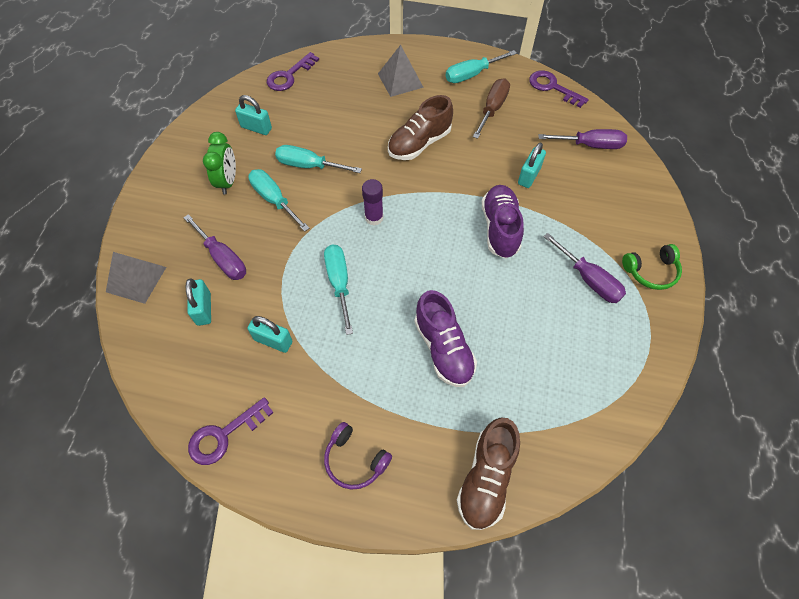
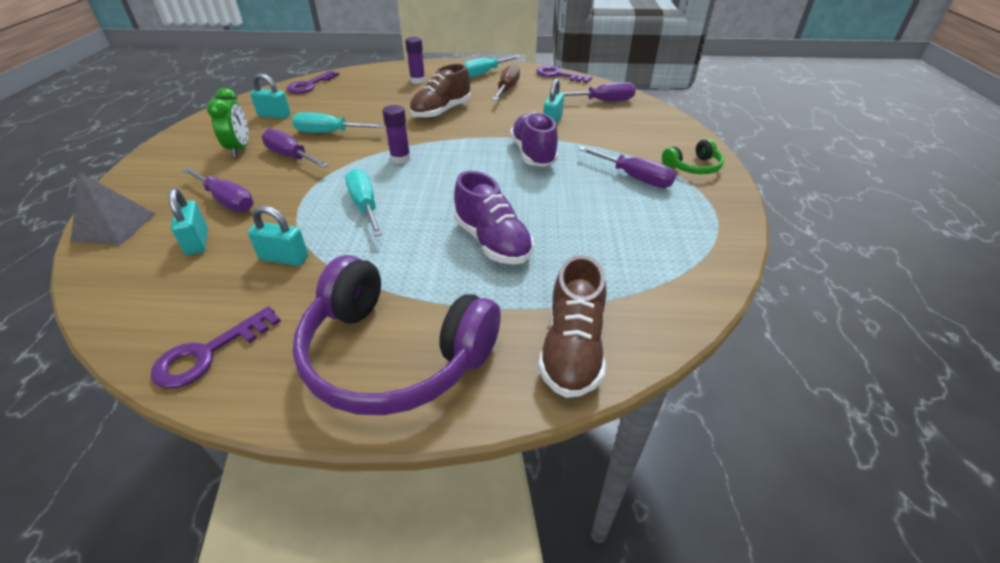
camera: 10 degrees left, 20 degrees down
turquoise screwdriver [248,169,309,232] -> purple screwdriver [262,129,329,168]
purple headphones [324,422,392,489] -> purple headphones [293,255,501,415], size x2.14
grey pyramid [378,45,424,97] -> purple glue stick [405,37,425,84]

